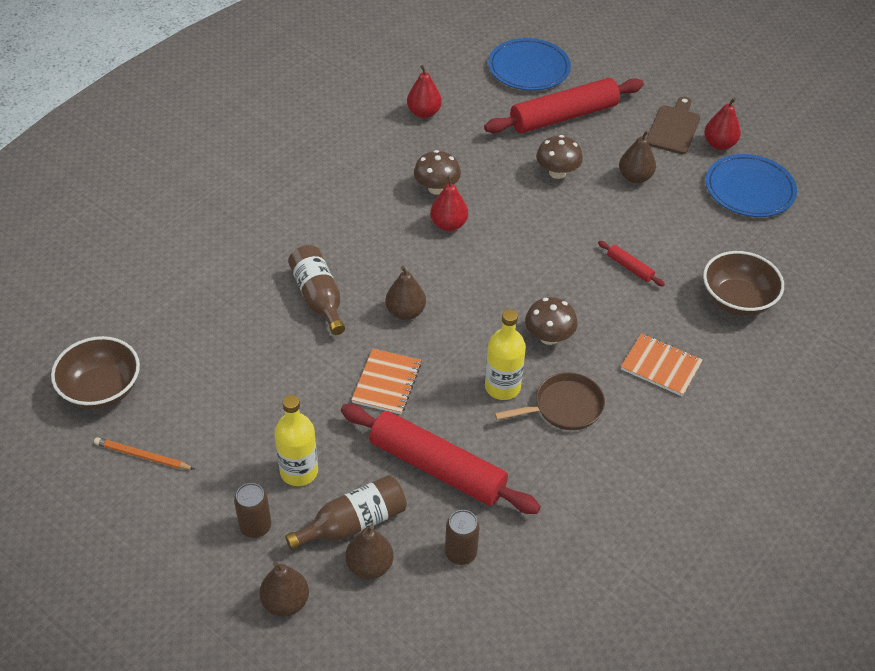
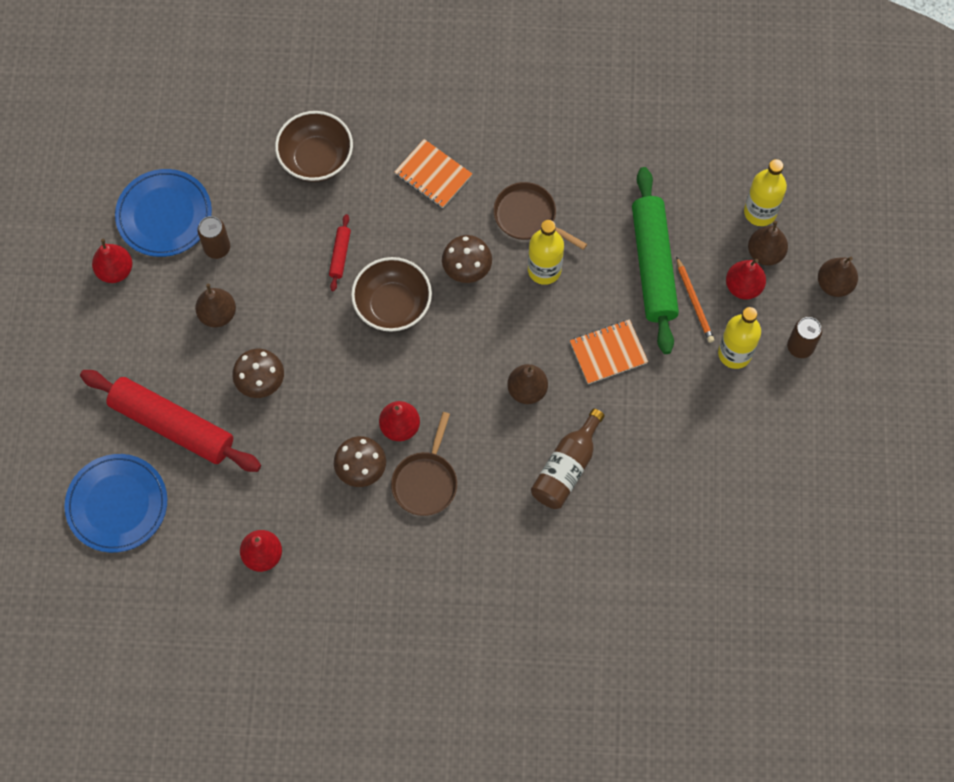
camera: 125 degrees left, 20 degrees up
brown bowl [51,336,140,409] -> brown bowl moved to [351,257,432,332]
orange pencil [94,437,194,470] -> orange pencil moved to [676,256,714,343]
brown bottle [285,475,407,550] -> red pear [726,259,766,300]
red rolling pin [341,404,541,514] -> green rolling pin [632,167,679,354]
brown can [445,510,480,565] -> brown can moved to [197,216,230,259]
orange notebook [621,333,703,396] -> orange notebook turned 45 degrees counterclockwise [394,139,472,208]
brown cutting board [647,97,700,154] -> none
none -> brown pan [391,412,457,516]
none -> yellow bottle [744,159,787,226]

